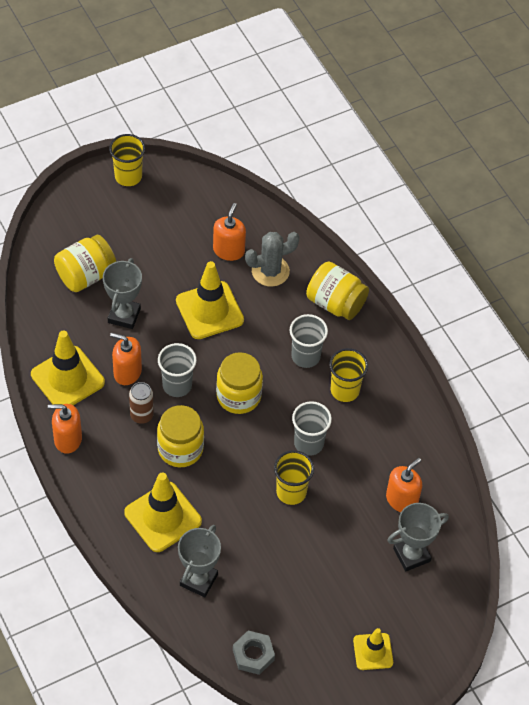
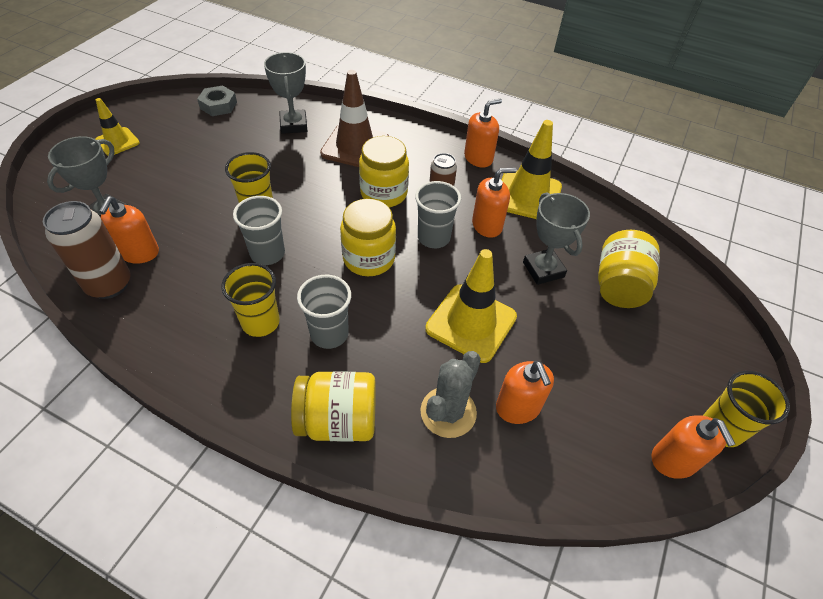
camera: 145 degrees right, 5 degrees down
yellow traffic cone [124,472,202,552] -> brown traffic cone [320,70,389,167]
none -> brown can [43,201,130,299]
none -> orange soap dispenser [652,415,735,479]

